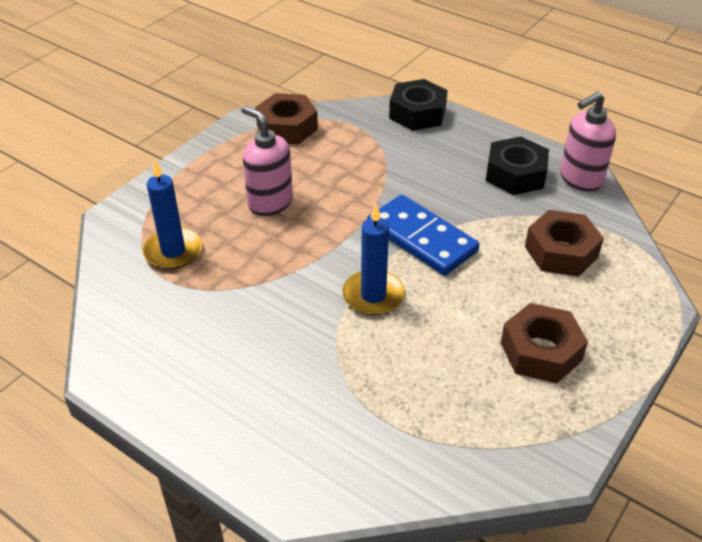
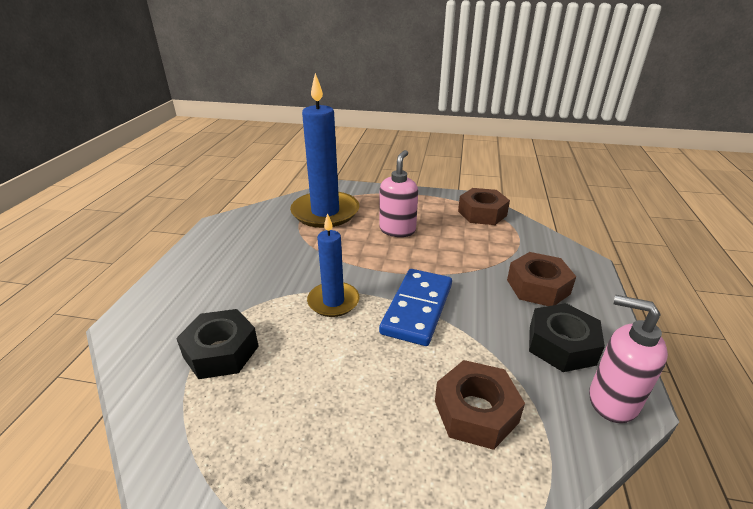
camera: 65 degrees right, 10 degrees down
blue candle [143,160,202,269] -> blue candle [290,73,359,228], size x1.75
black nut [389,79,448,131] -> black nut moved to [176,309,259,379]
brown nut [501,303,588,383] -> brown nut moved to [507,252,576,306]

